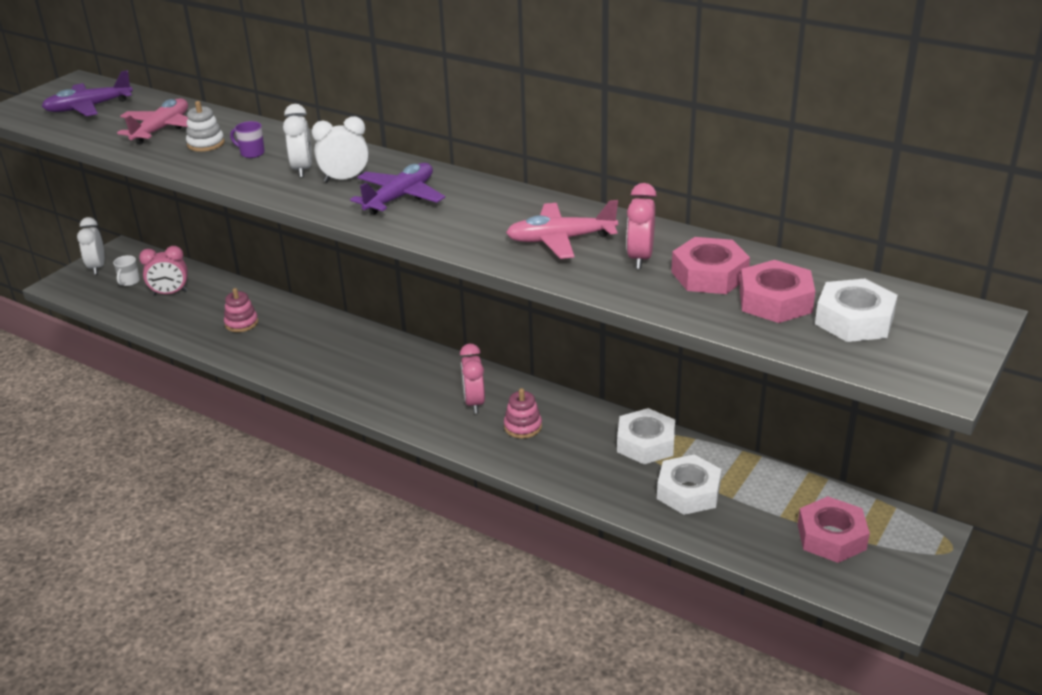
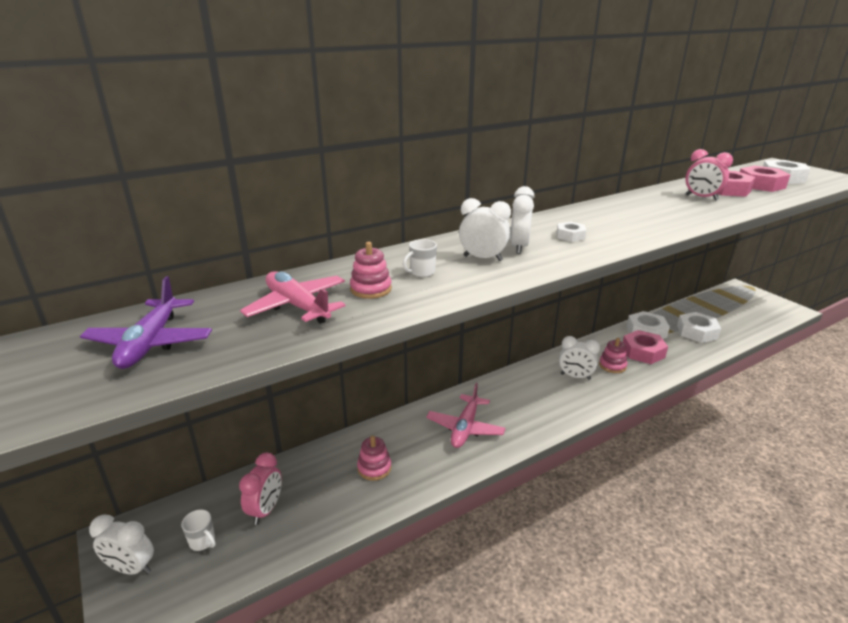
camera: 65 degrees left, 5 degrees down
white stacking toy [186,101,225,152] -> pink stacking toy [350,242,392,299]
purple mug [230,121,265,158] -> white mug [403,239,437,277]
purple plane [350,163,445,215] -> white nut [557,221,586,242]
pink clock [460,343,485,414] -> white clock [559,336,600,380]
pink plane [506,200,618,259] -> pink plane moved to [426,383,505,448]
pink nut [798,496,870,563] -> pink nut moved to [623,330,668,364]

